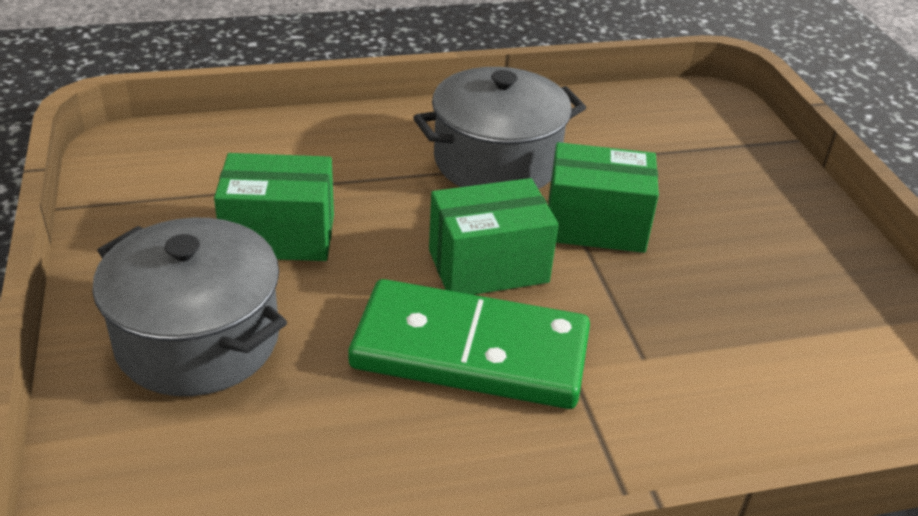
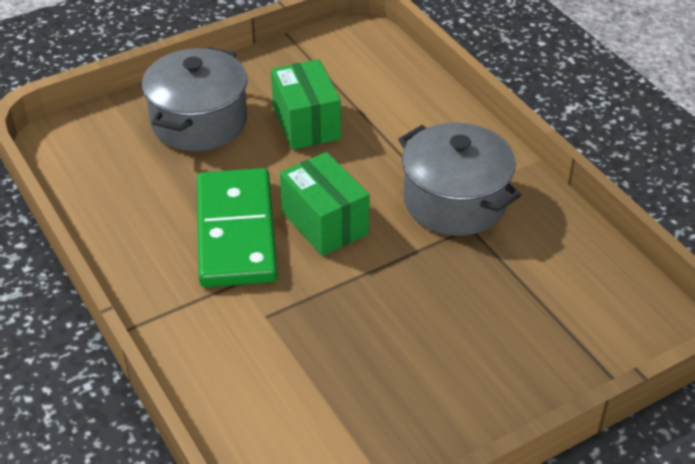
camera: 75 degrees right, 5 degrees up
green box [548,142,659,253] -> none

